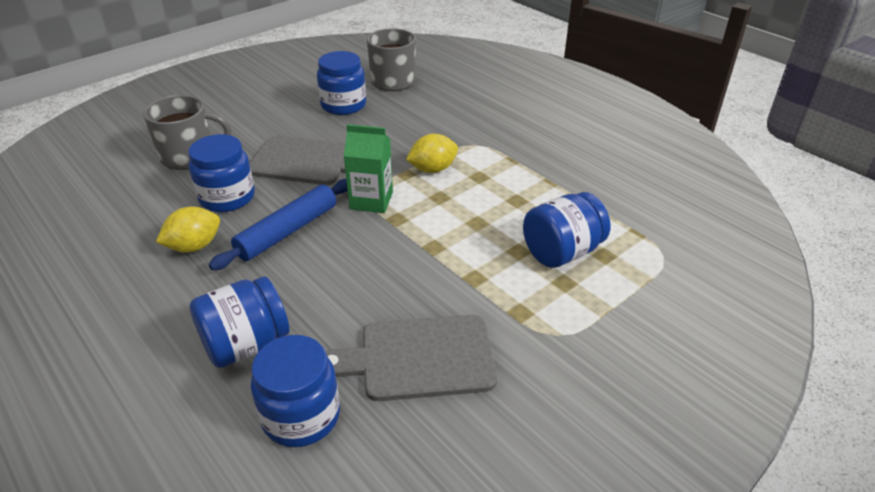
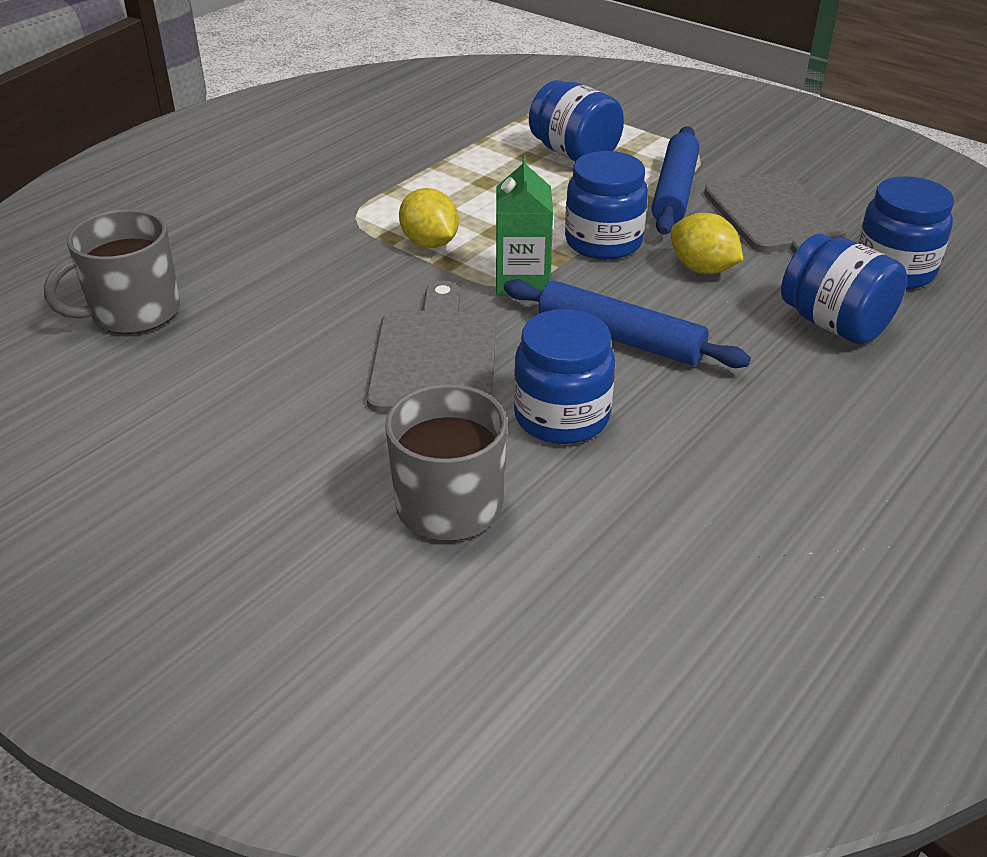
camera: 100 degrees left, 0 degrees up
yellow lemon [156,207,220,253] -> yellow lemon moved to [671,213,744,274]
blue jar [317,51,366,115] -> blue jar moved to [565,151,648,260]
none -> blue rolling pin [652,126,699,235]

